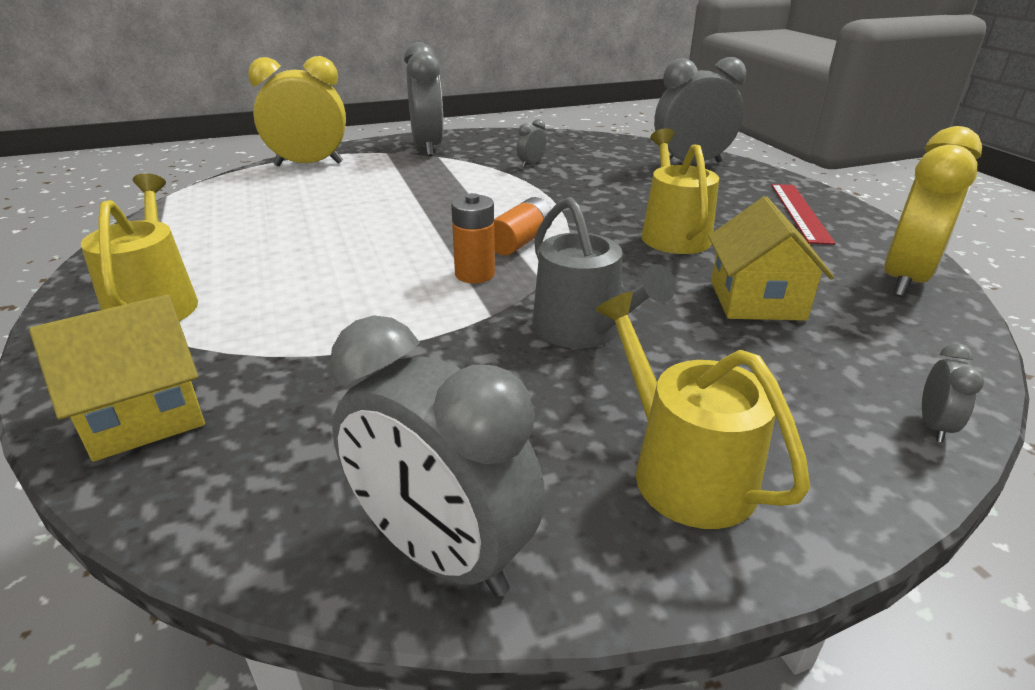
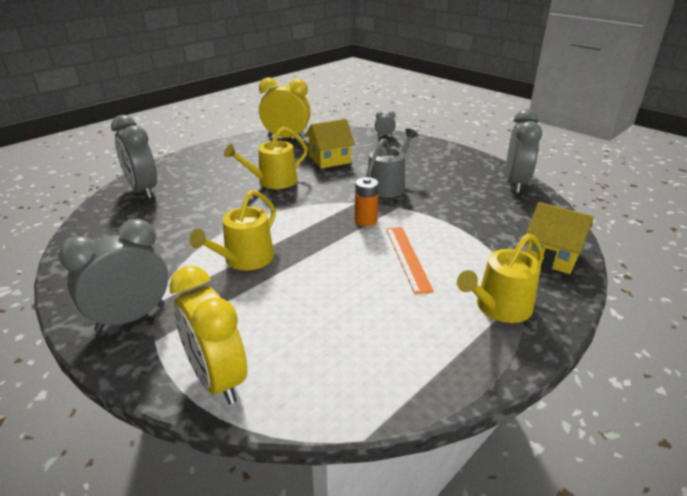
camera: 115 degrees left, 0 degrees up
orange battery [494,197,552,255] -> none
grey clock [517,119,546,167] -> none
yellow watering can [595,292,810,529] -> yellow watering can moved to [189,190,276,271]
red ruler [771,184,836,245] -> none
none -> orange ruler [386,227,434,294]

